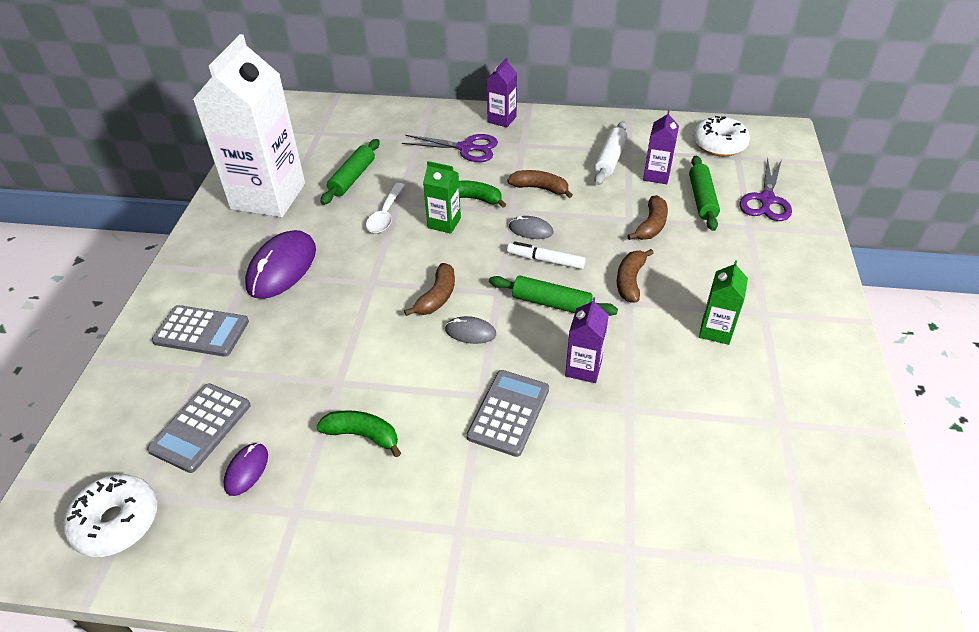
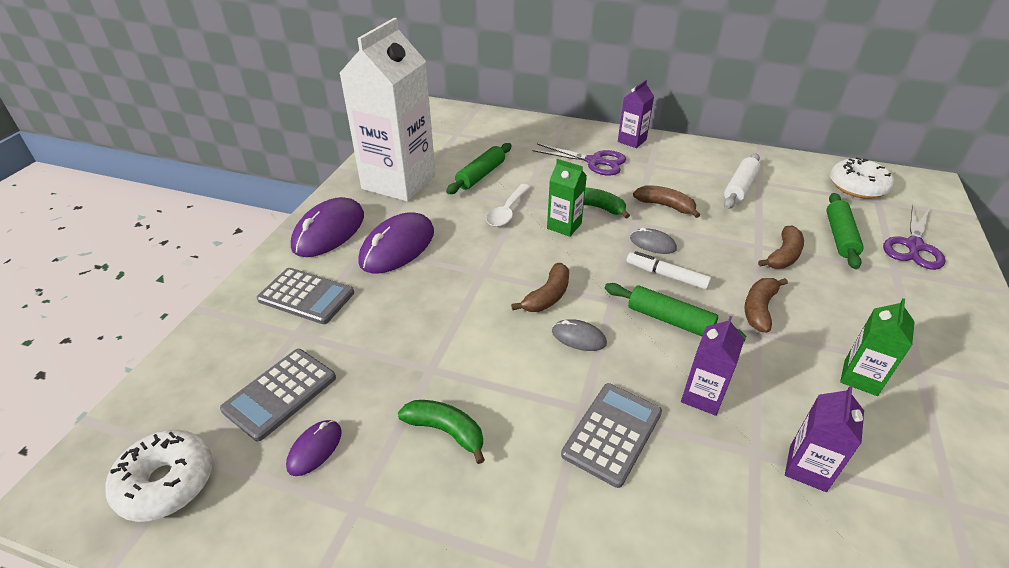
camera: 10 degrees right, 5 degrees down
purple carton [643,110,679,184] -> purple carton moved to [785,386,864,492]
none -> purple mouse [291,197,364,257]

